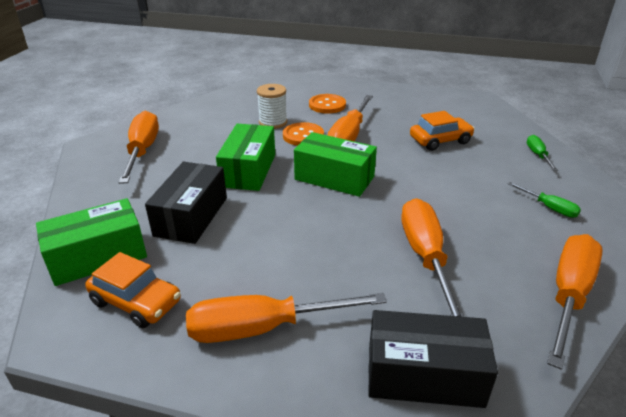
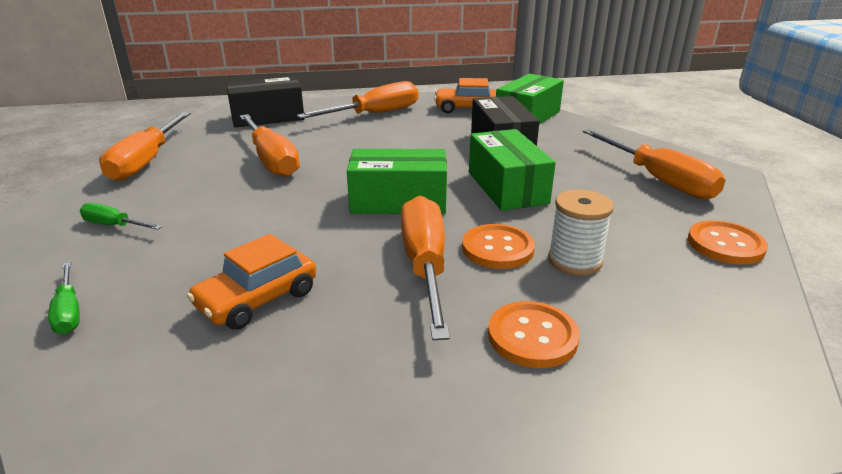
camera: 155 degrees right, 5 degrees down
none -> orange button [688,220,768,265]

